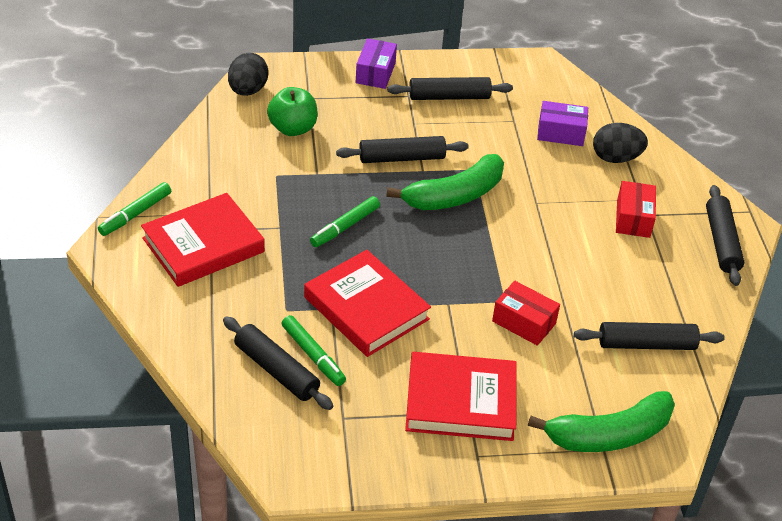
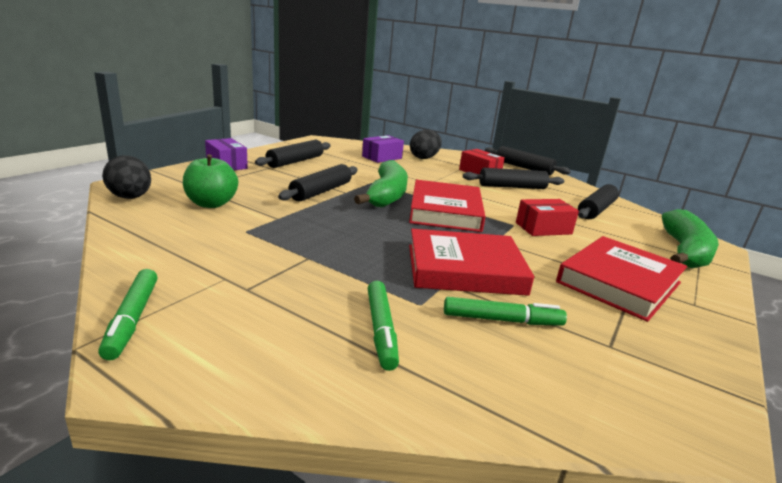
camera: 50 degrees left, 20 degrees down
red book [141,193,265,287] -> red book moved to [409,180,485,232]
black rolling pin [223,316,333,410] -> black rolling pin moved to [463,168,564,189]
green marker [310,196,380,247] -> green marker moved to [367,281,399,371]

